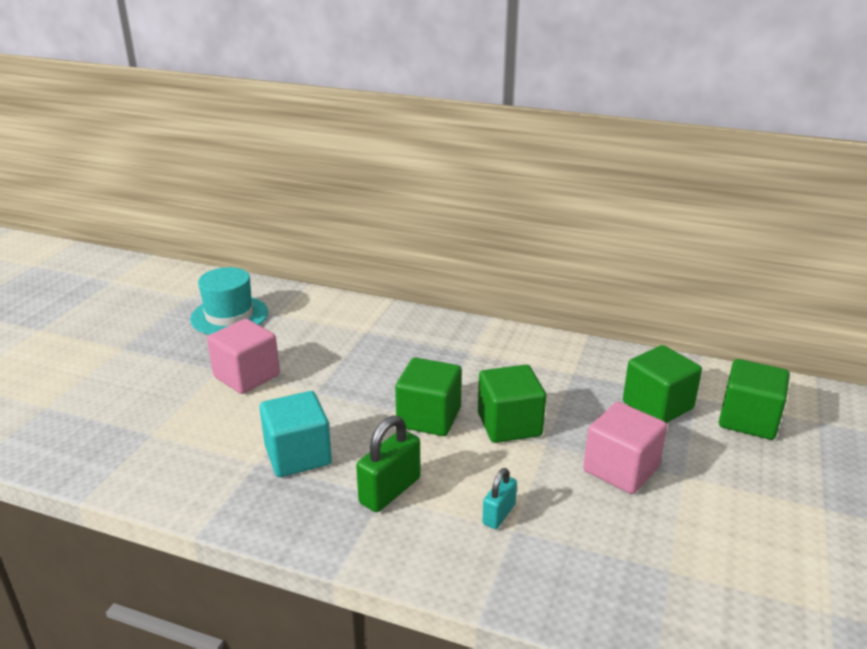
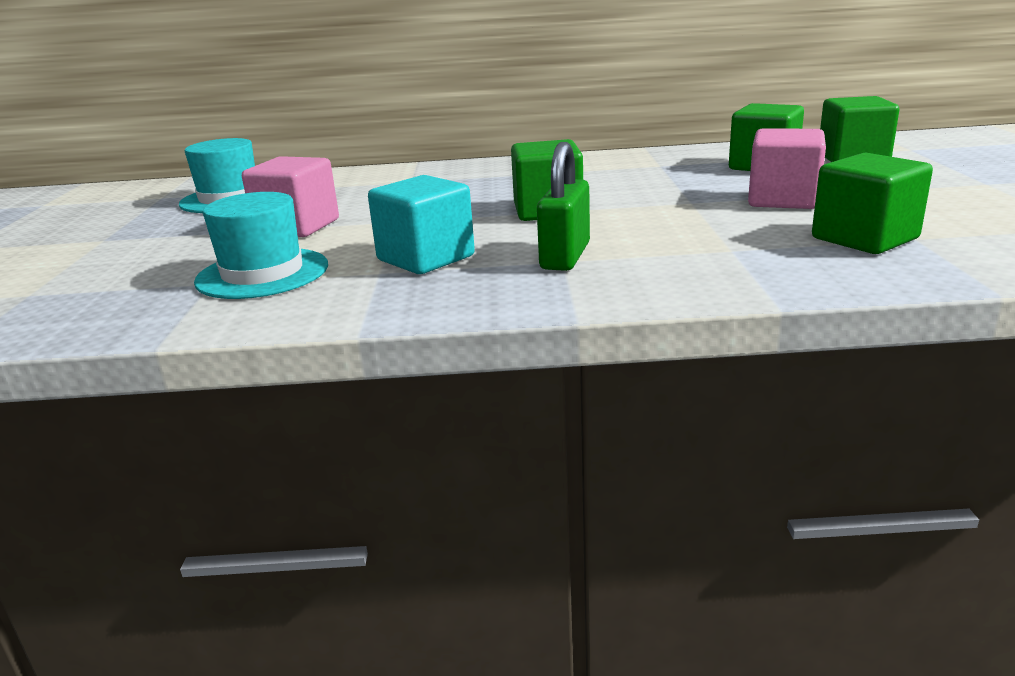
camera: 20 degrees left, 5 degrees down
green cube [478,365,546,443] -> green cube moved to [812,153,933,254]
turquoise padlock [482,468,517,529] -> none
none -> turquoise hat [194,192,328,299]

